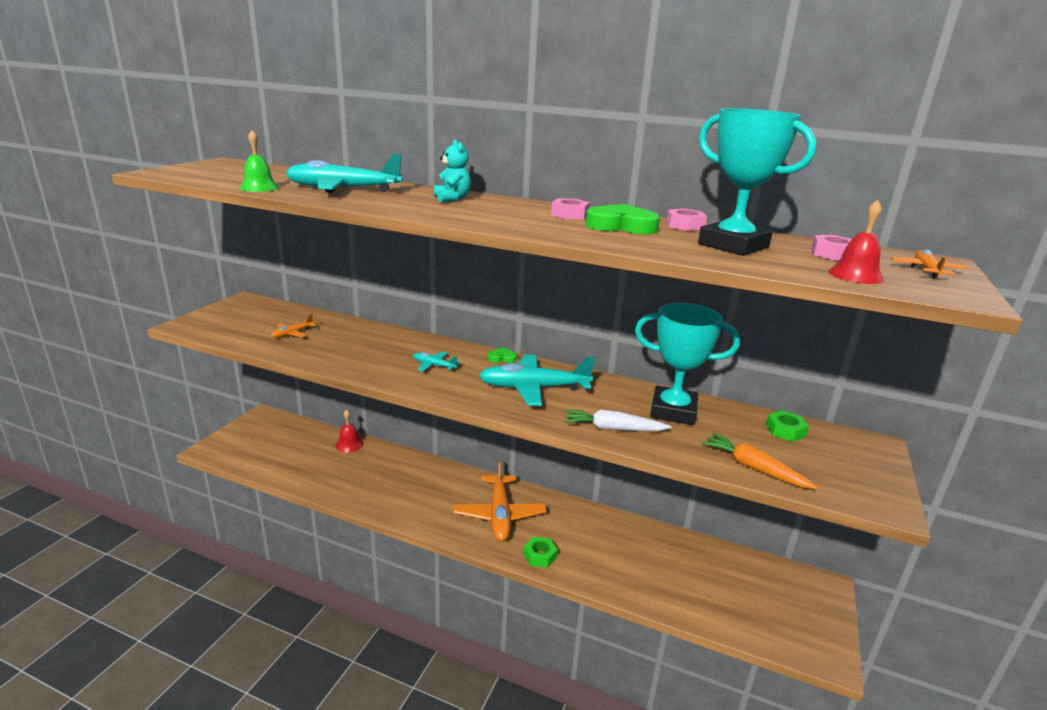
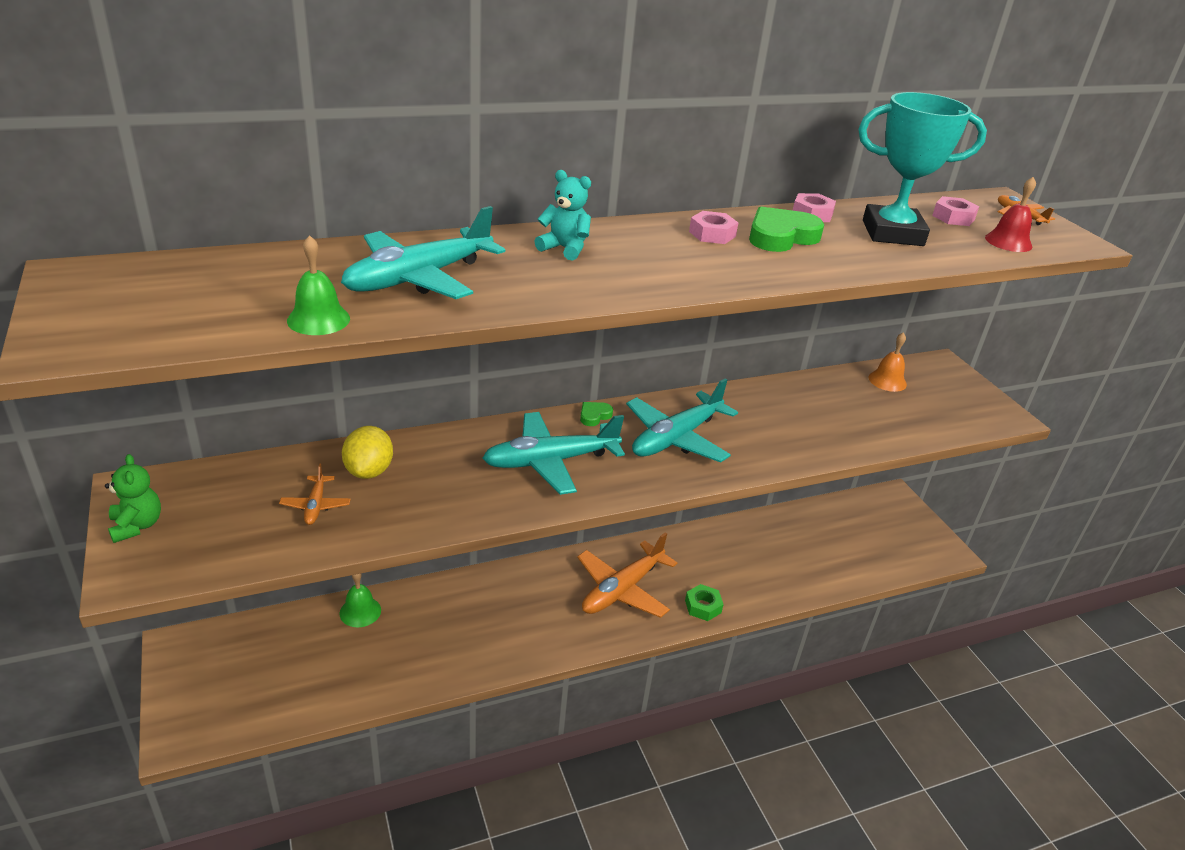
camera: 45 degrees left, 10 degrees up
red bell [335,410,364,452] -> green bell [340,573,381,627]
turquoise plane [413,352,460,371] -> turquoise plane [482,412,625,495], size x2.11
orange plane [454,459,547,542] -> orange plane turned 90 degrees clockwise [577,532,677,618]
white carrot [564,409,671,431] -> none
turquoise trophy [635,303,740,425] -> none
orange carrot [701,433,818,489] -> none
green nut [766,410,809,442] -> orange bell [869,332,907,392]
none -> green teddy bear [105,454,161,543]
none -> yellow lemon [342,426,393,479]

